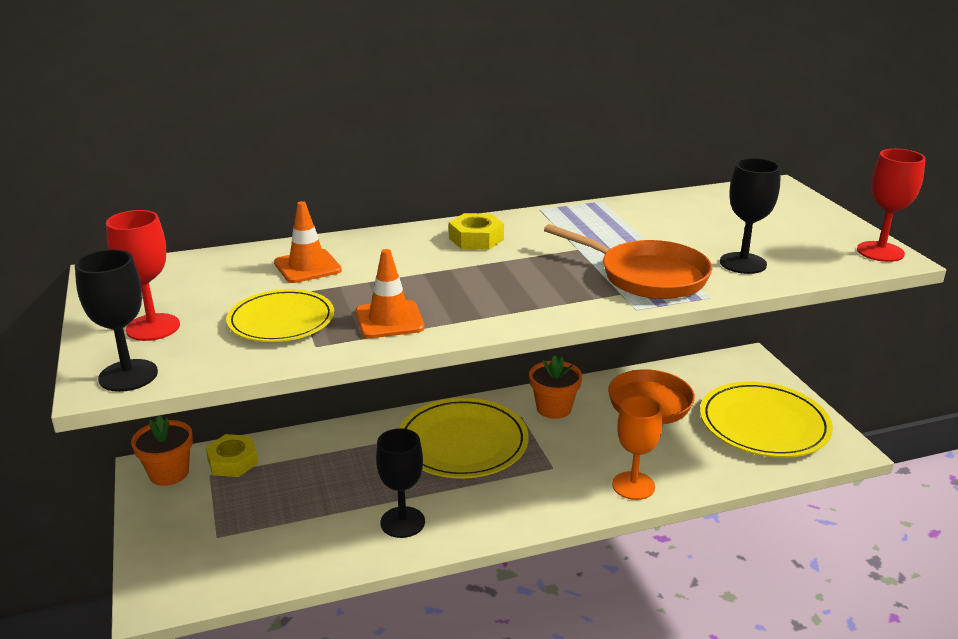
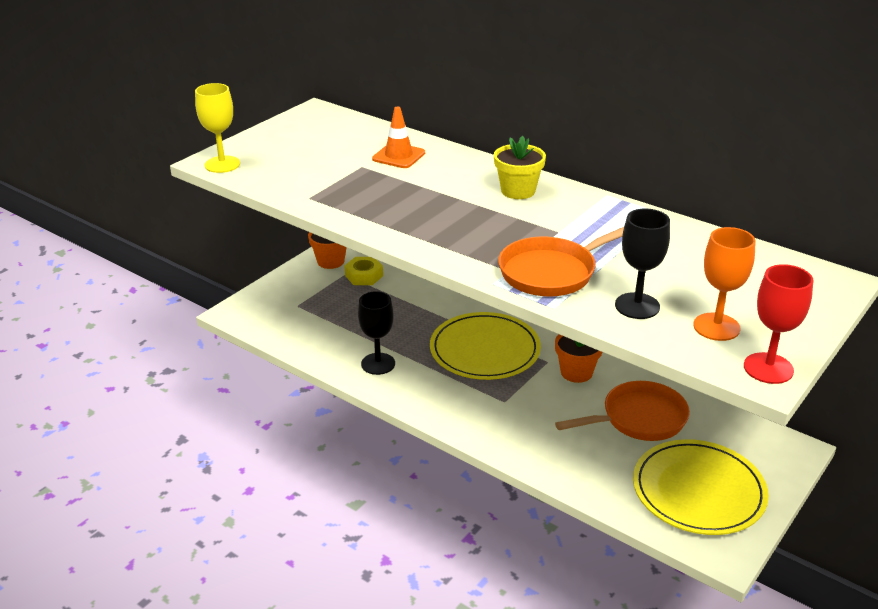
camera: 55 degrees right, 5 degrees up
black goblet [75,249,158,392] -> yellow goblet [195,83,240,173]
red goblet [106,210,180,341] -> none
yellow plate [226,289,334,342] -> none
orange traffic cone [356,249,425,338] -> none
yellow nut [449,213,504,250] -> yellow flower pot [494,136,546,199]
orange pan [544,224,712,299] -> orange pan turned 60 degrees clockwise [498,227,624,297]
orange goblet [612,396,663,500] -> orange goblet moved to [693,227,756,341]

